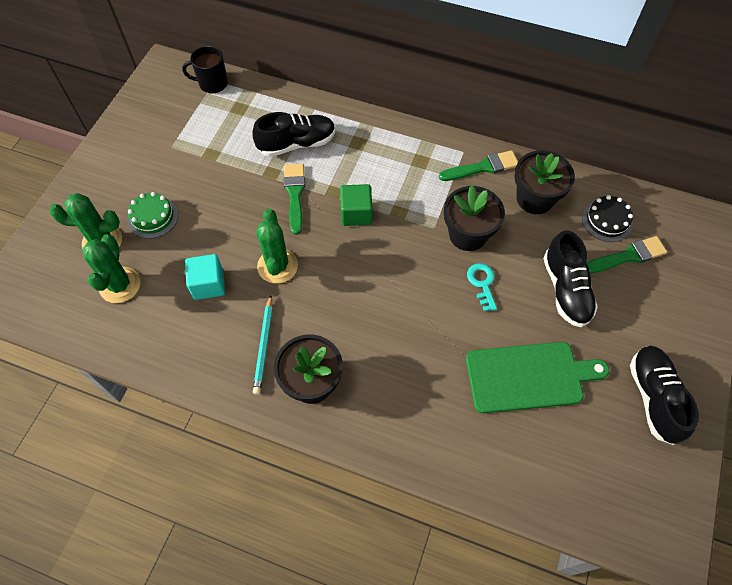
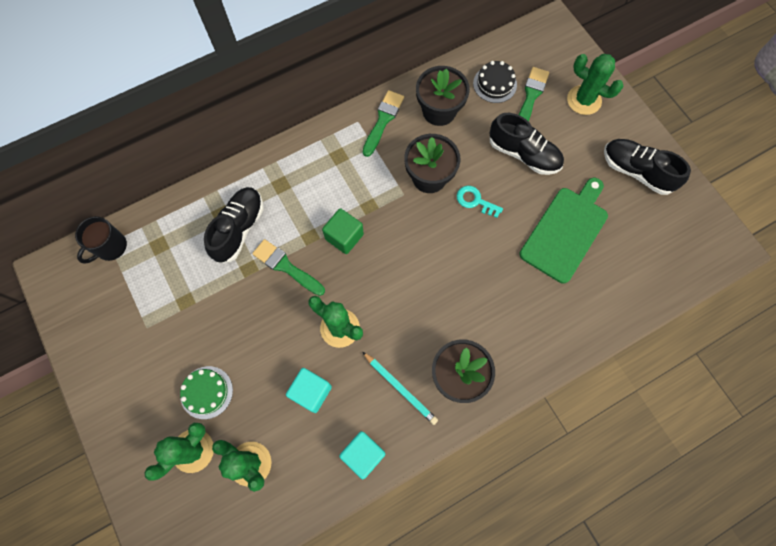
camera: 50 degrees left, 10 degrees up
none -> turquoise cube [339,431,385,479]
none -> green cactus [567,54,623,115]

